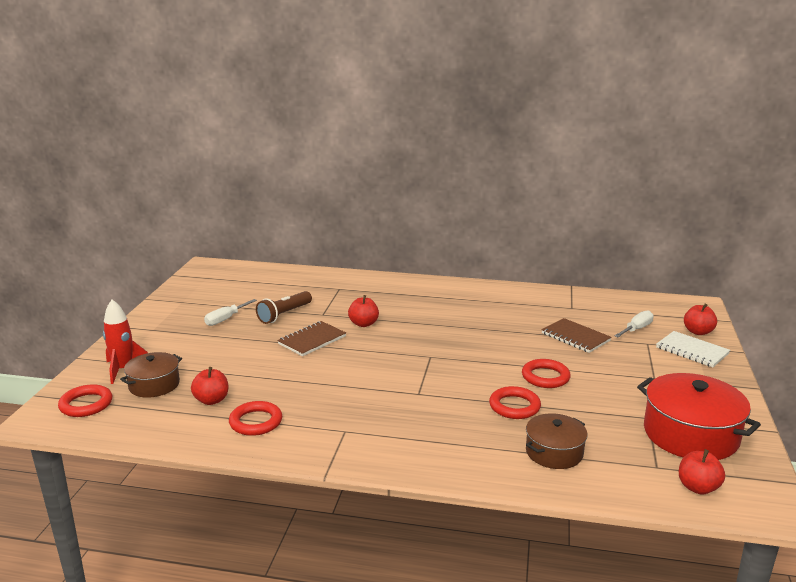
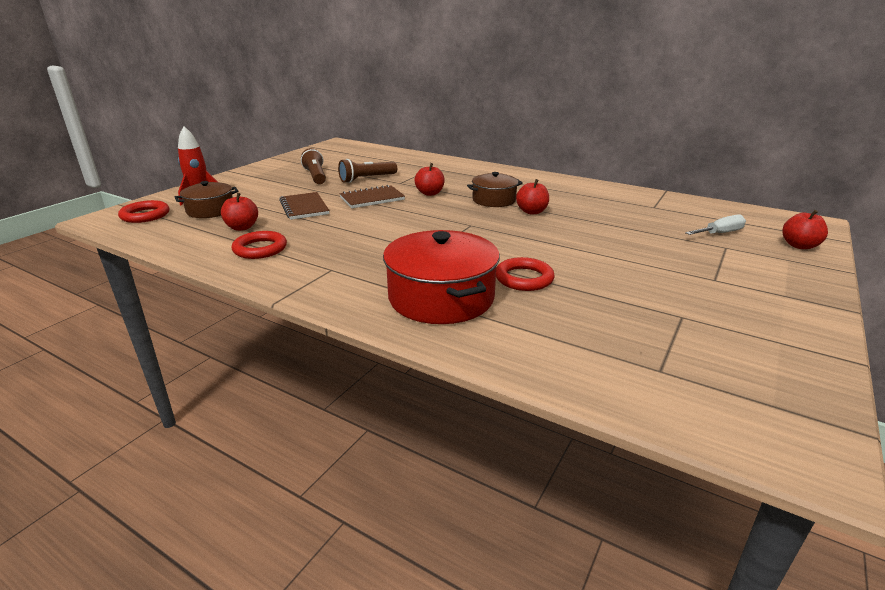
camera: 20 degrees right, 5 degrees up
white screwdriver [204,299,257,326] -> brown flashlight [301,148,326,184]
red ring [522,359,571,388] -> none
brown pot [526,413,588,469] -> brown pot moved to [467,172,523,207]
brown notebook [542,318,612,353] -> brown notebook moved to [279,192,330,220]
red pot [637,373,761,460] -> red pot moved to [383,230,500,324]
white notebook [656,331,730,367] -> none
red apple [679,449,725,495] -> red apple moved to [516,179,549,214]

